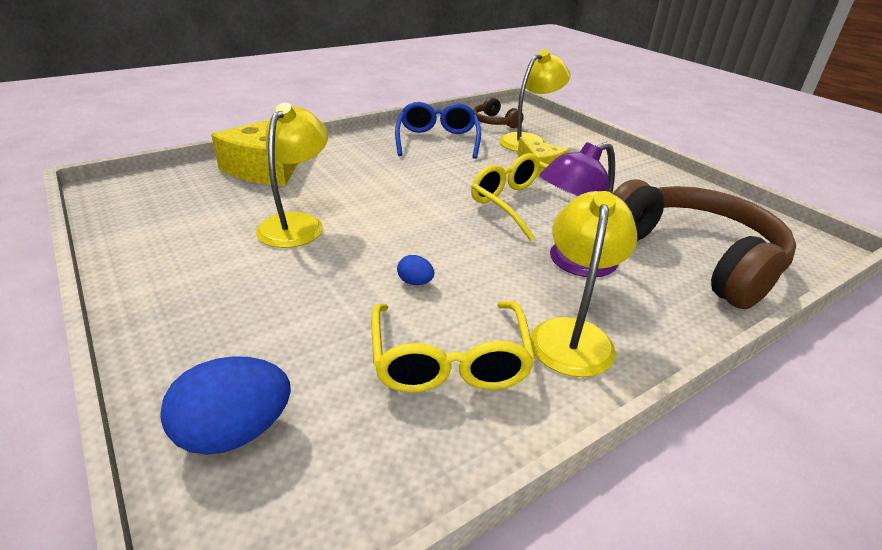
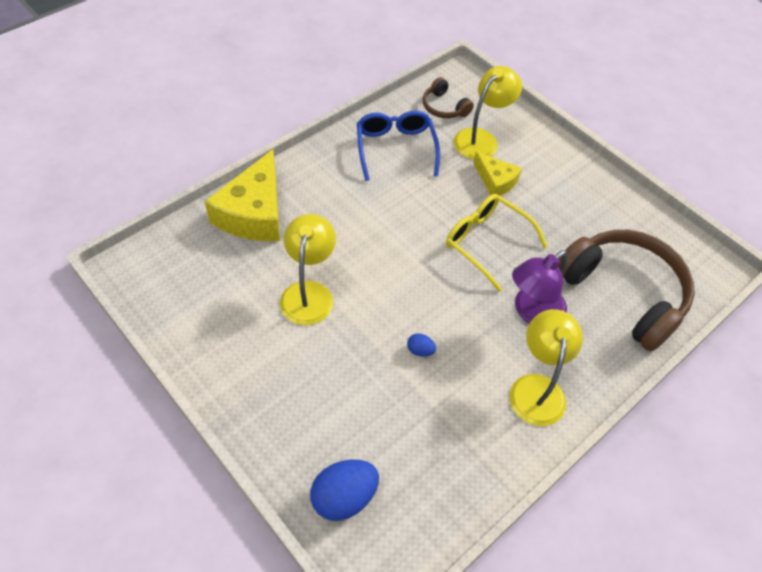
camera: 10 degrees left, 20 degrees up
yellow glasses [371,301,535,393] -> none

